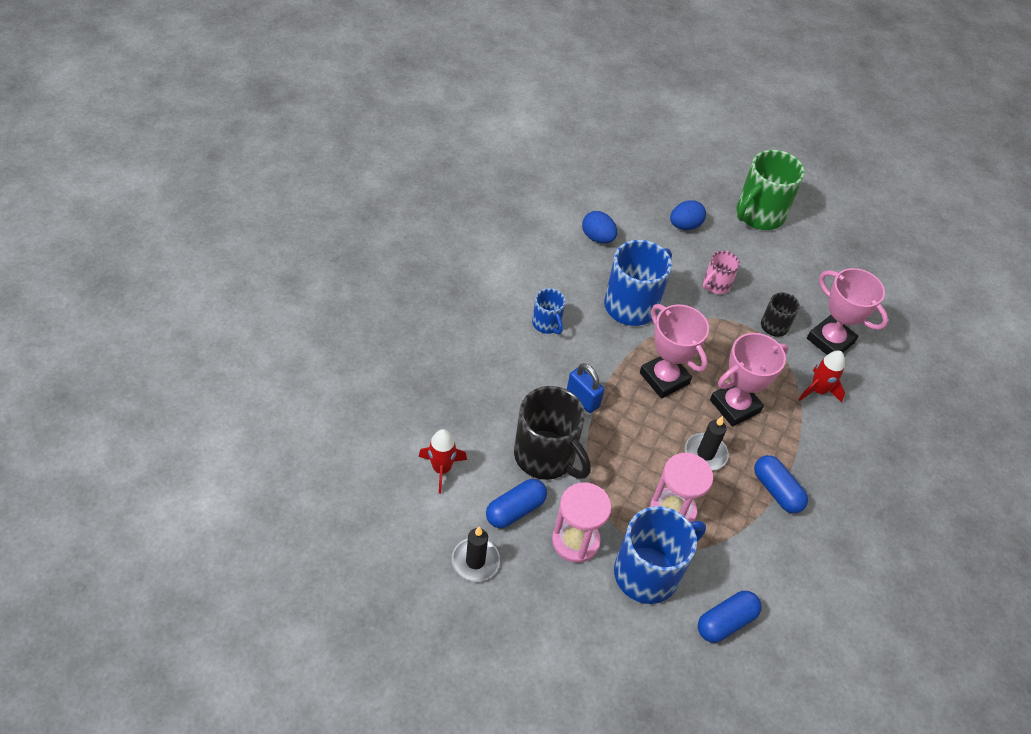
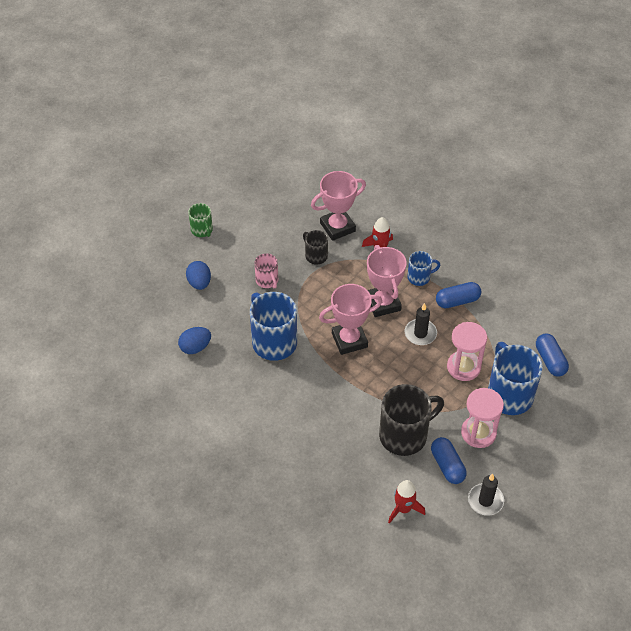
camera: 70 degrees left, 0 degrees up
blue mug [532,288,565,334] -> blue mug moved to [407,251,440,286]
blue padlock [567,363,604,413] -> none
green mug [737,150,805,230] -> green mug [188,203,213,237], size x0.53

